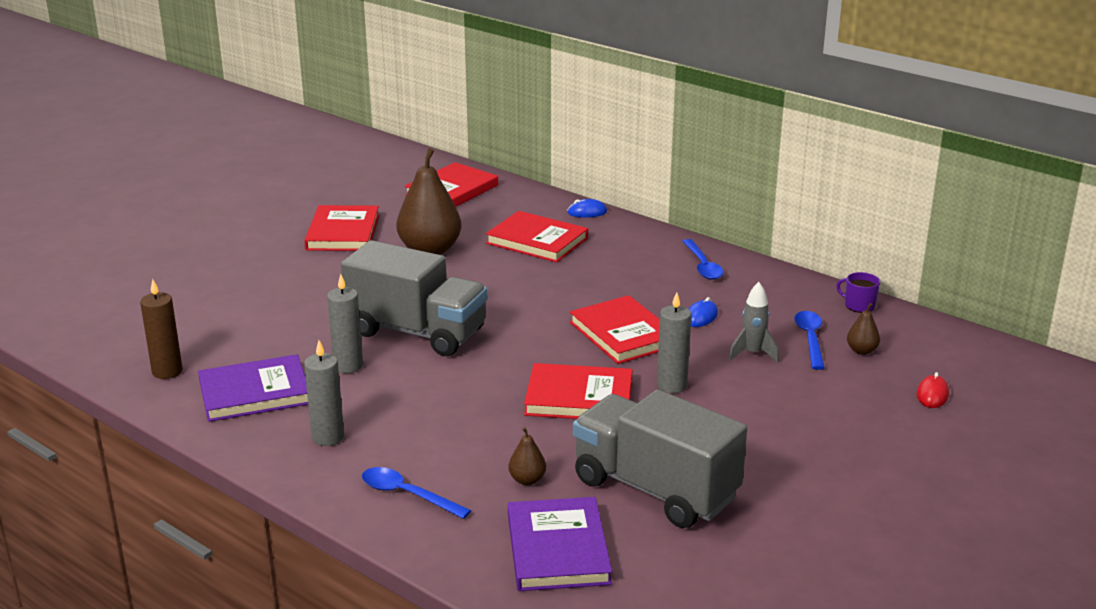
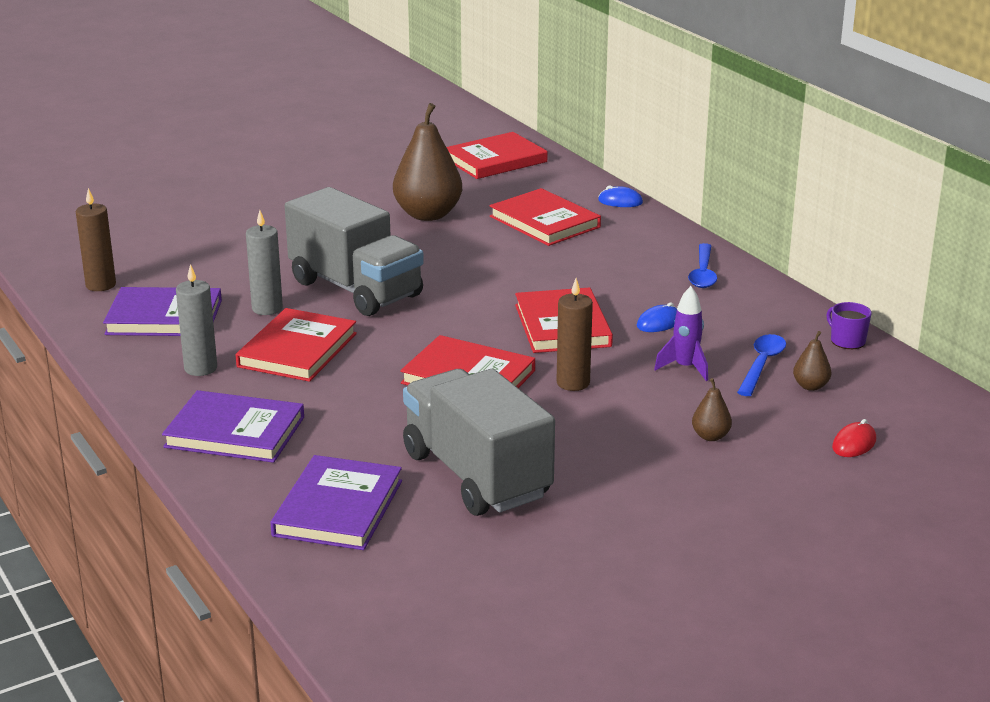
camera: 20 degrees right, 0 degrees up
red book [304,205,379,251] -> red book moved to [236,308,357,382]
blue spoon [362,467,471,519] -> purple book [162,390,304,463]
brown pear [509,427,546,485] -> brown pear moved to [692,378,732,441]
grey candle [657,292,691,393] -> brown candle [557,278,593,391]
grey rocket [729,282,779,362] -> purple rocket [654,286,708,381]

